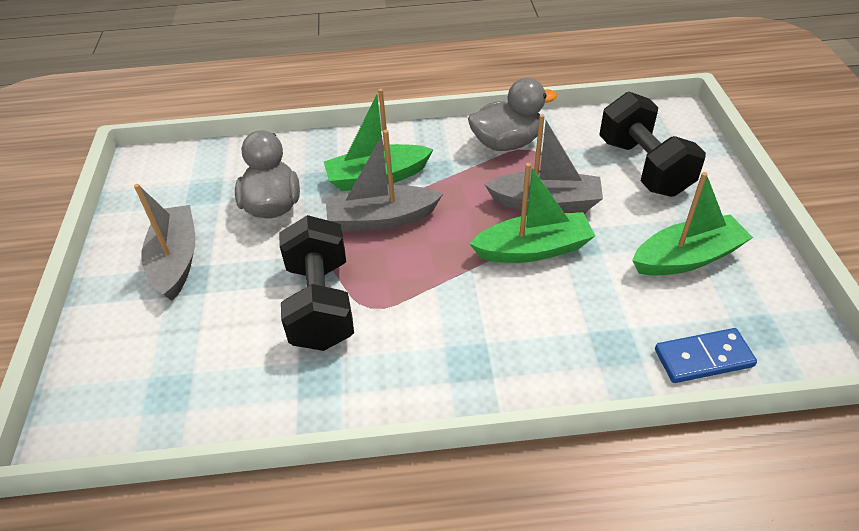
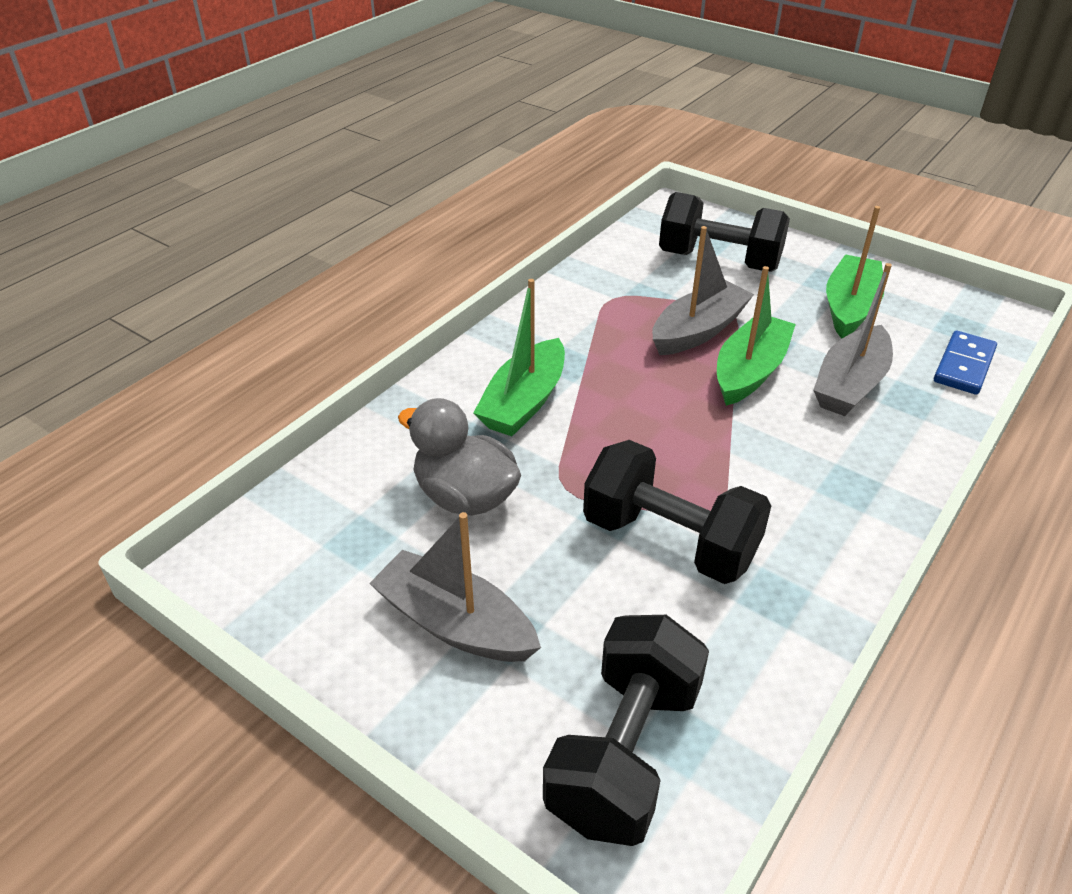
camera: 50 degrees left, 5 degrees down
grey boat [325,130,443,231] -> grey boat moved to [813,263,893,416]
grey duck [468,78,557,151] -> none
none -> black dumbbell [543,615,709,846]

